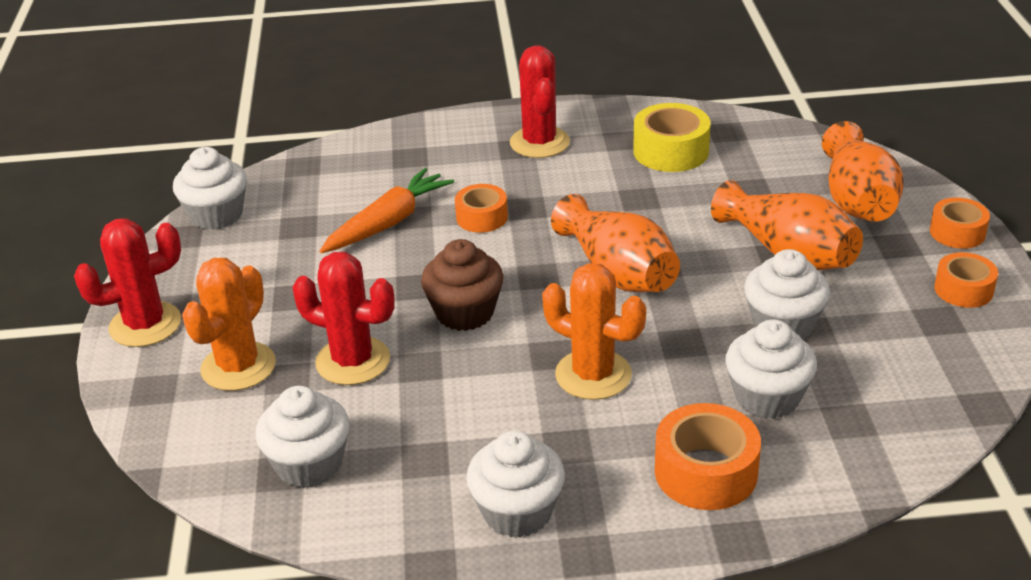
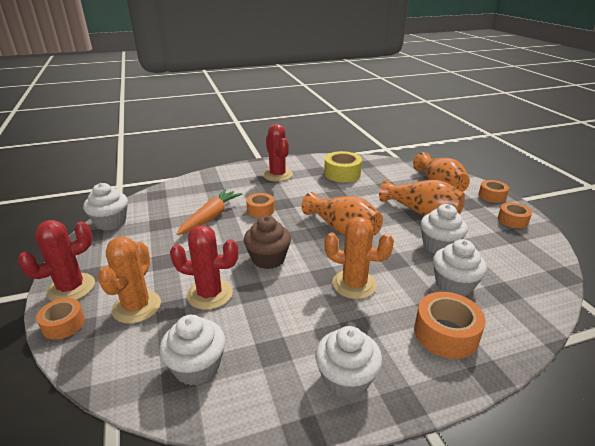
camera: 15 degrees left, 5 degrees down
none -> orange tape [36,298,85,340]

